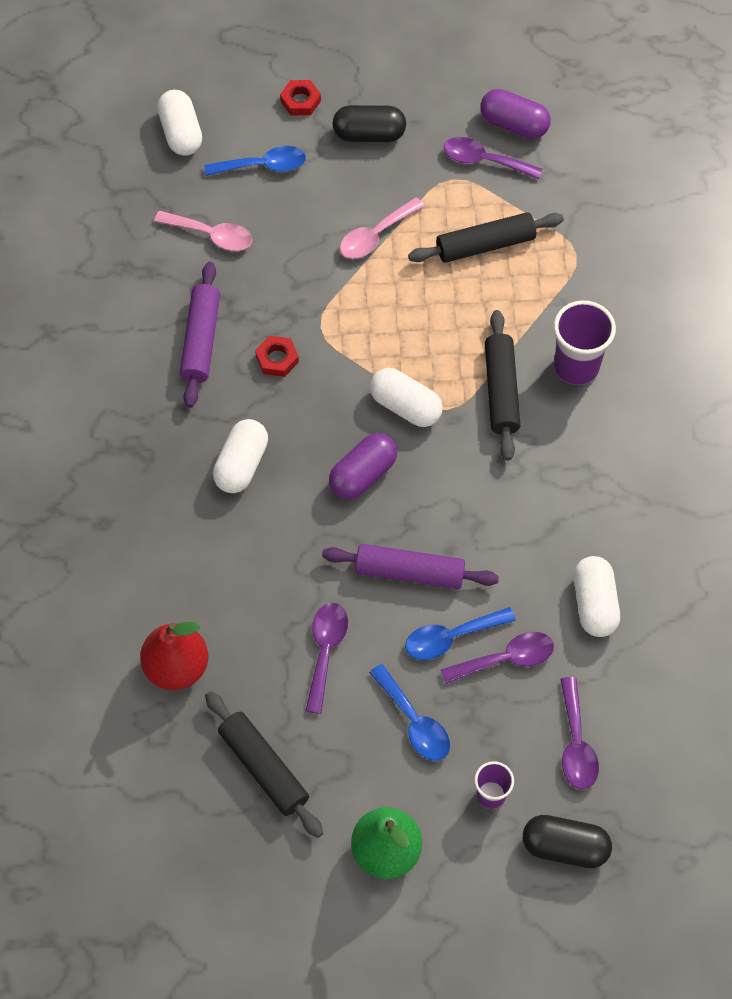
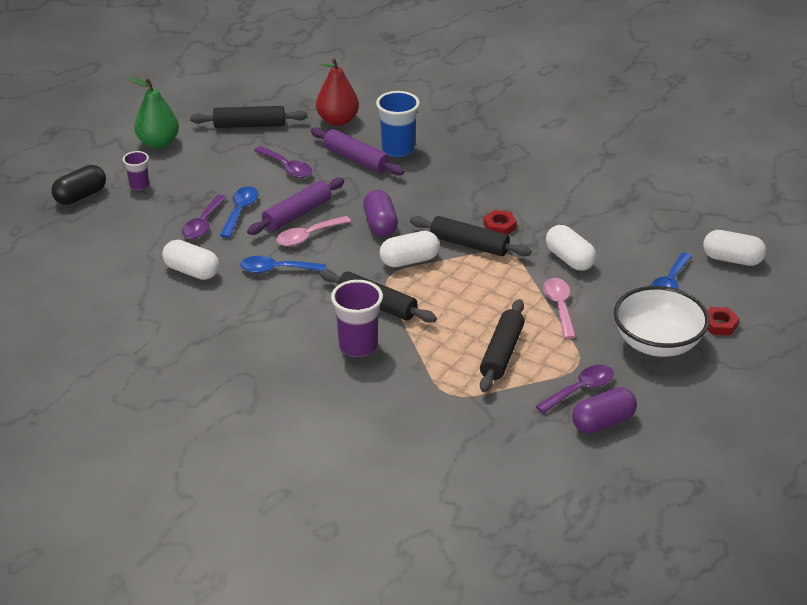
camera: 125 degrees right, 25 degrees down
pink spoon [154,211,252,251] -> pink spoon moved to [276,216,351,246]
purple rolling pin [180,262,220,408] -> purple rolling pin moved to [310,127,404,175]
white capsule [213,419,268,493] -> white capsule moved to [546,225,596,271]
black capsule [332,105,406,142] -> white bowl [614,286,710,357]
blue spoon [369,664,450,761] -> blue spoon moved to [240,256,326,273]
purple spoon [560,677,599,790] -> none
none -> blue cup [376,91,420,157]
none -> black rolling pin [410,216,532,256]

